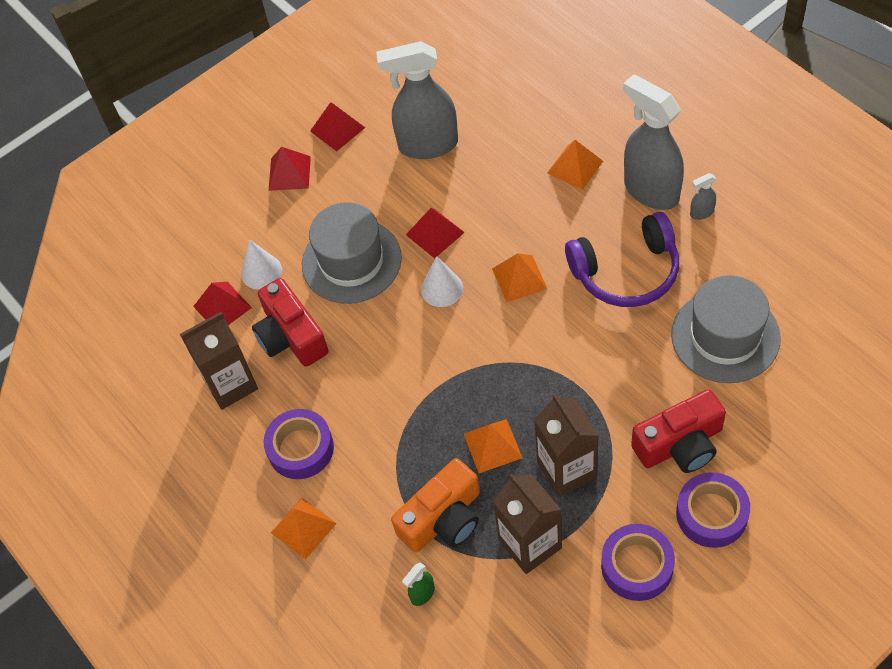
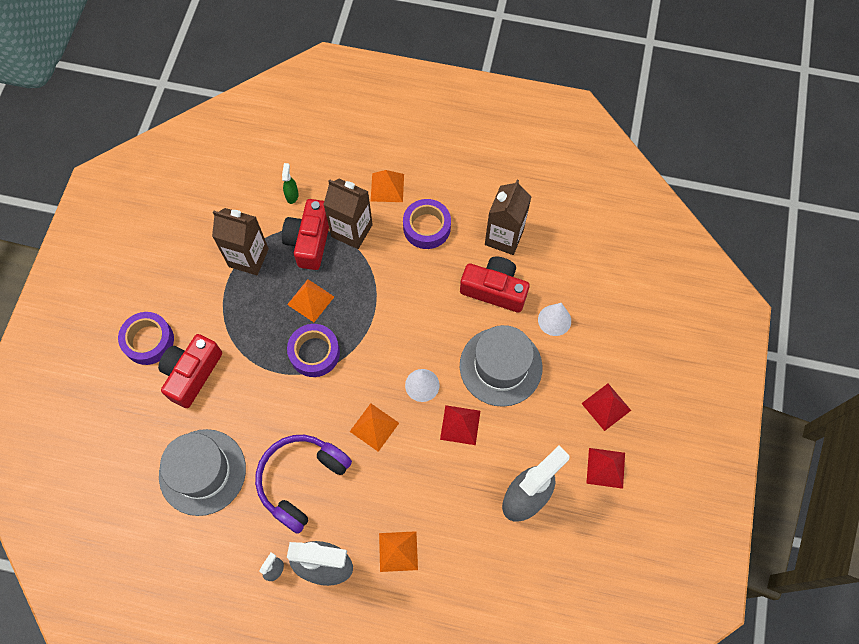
camera: 135 degrees right, 10 degrees up
red pyramid [193,282,252,325] -> none
orange camera [391,458,480,552] -> red camera [282,199,329,270]
brown carton [534,394,599,497] -> brown carton moved to [323,179,373,249]
purple tape [601,524,675,601] -> purple tape moved to [287,324,340,377]

